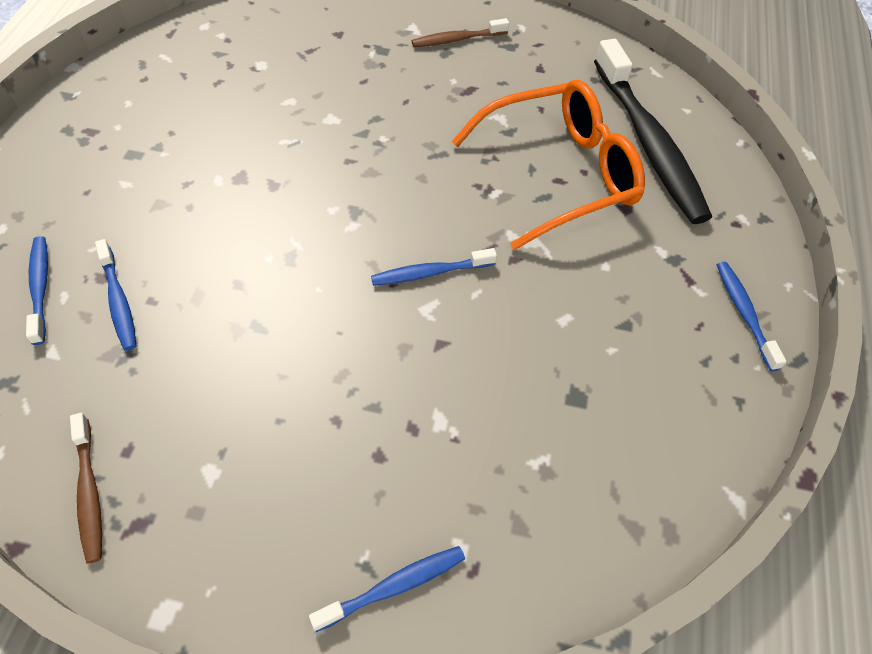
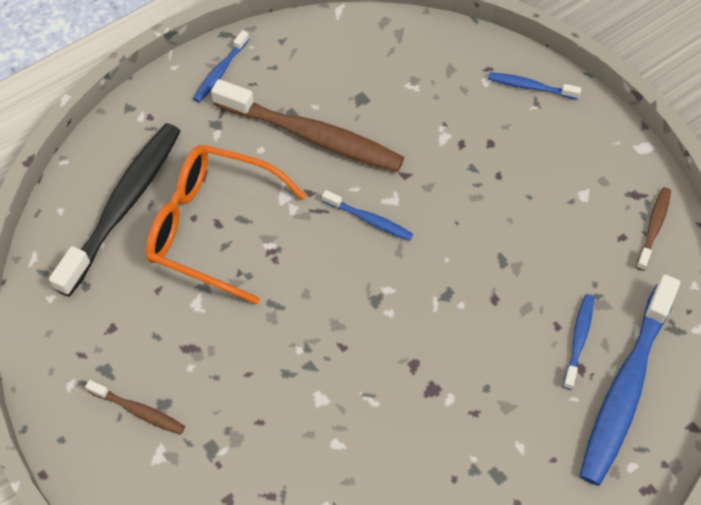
camera: 135 degrees left, 5 degrees up
blue toothbrush [26,236,48,345] -> blue toothbrush [579,274,680,486], size x2.15
none -> brown toothbrush [211,79,404,172]

